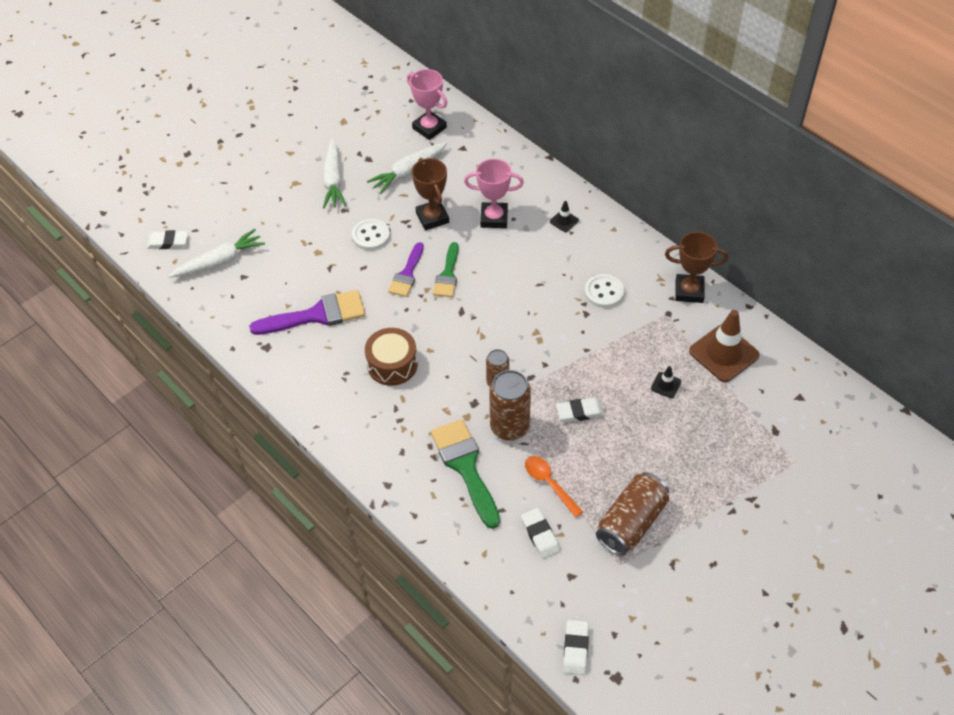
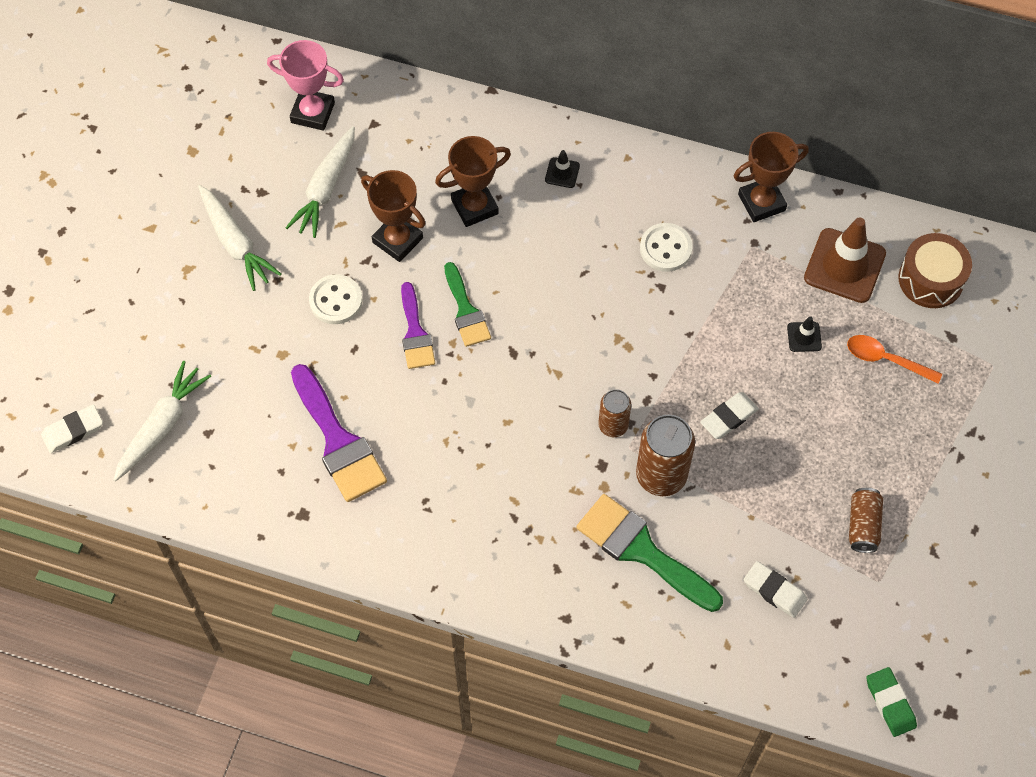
camera: 30 degrees left, 10 degrees up
purple brush [249,290,365,335] -> purple brush turned 105 degrees clockwise [291,364,387,502]
brown drum [365,328,418,386] -> brown drum moved to [898,233,972,308]
pink trophy [464,159,524,228] -> brown trophy [435,136,511,227]
orange spoon [525,456,583,518] -> orange spoon moved to [847,335,942,384]
white eraser [563,620,589,675] -> green eraser [866,667,917,737]
brown can [596,472,669,555] -> brown can [849,488,883,553], size x0.59

